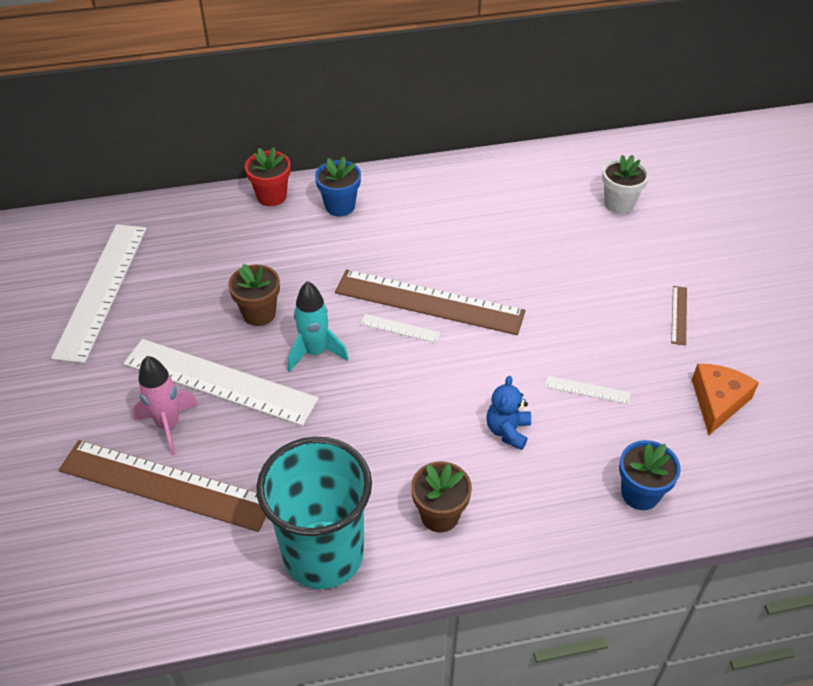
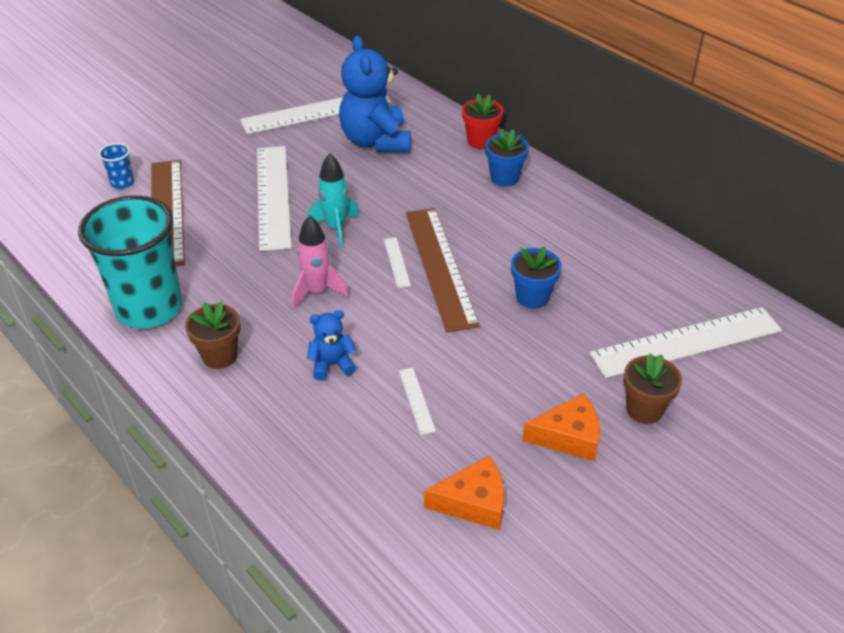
camera: 60 degrees right, 5 degrees down
pink rocket [132,356,199,455] -> pink rocket moved to [292,215,350,309]
brown flower pot [228,264,280,326] -> brown flower pot moved to [623,353,682,424]
white flower pot [602,155,649,214] -> white ruler [589,307,782,378]
blue flower pot [619,440,681,510] -> blue flower pot moved to [511,246,562,309]
brown ruler [671,286,687,346] -> orange cheese [522,393,600,462]
none -> blue cup [98,143,134,189]
none -> blue teddy bear [339,36,411,152]

